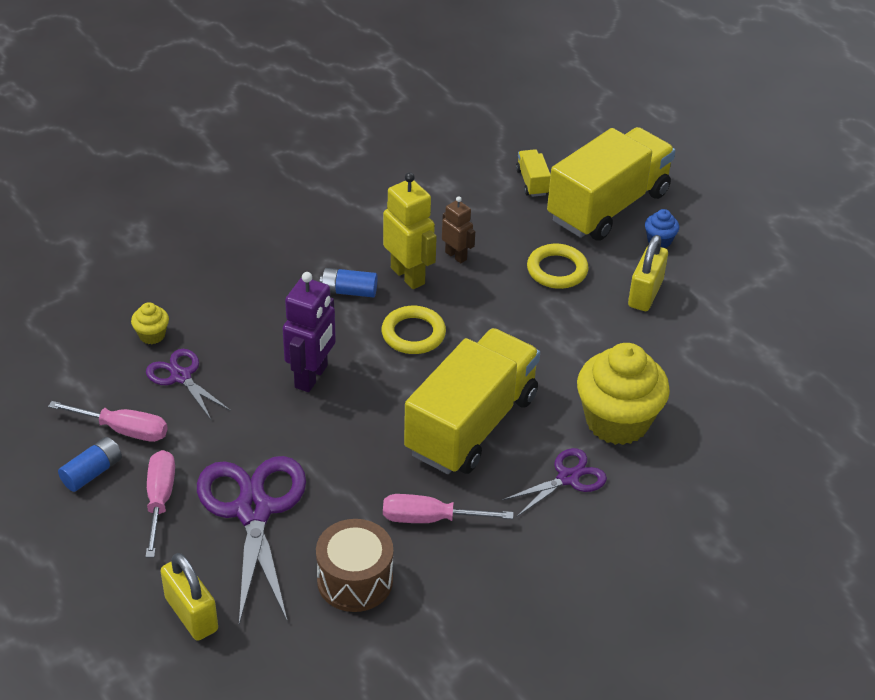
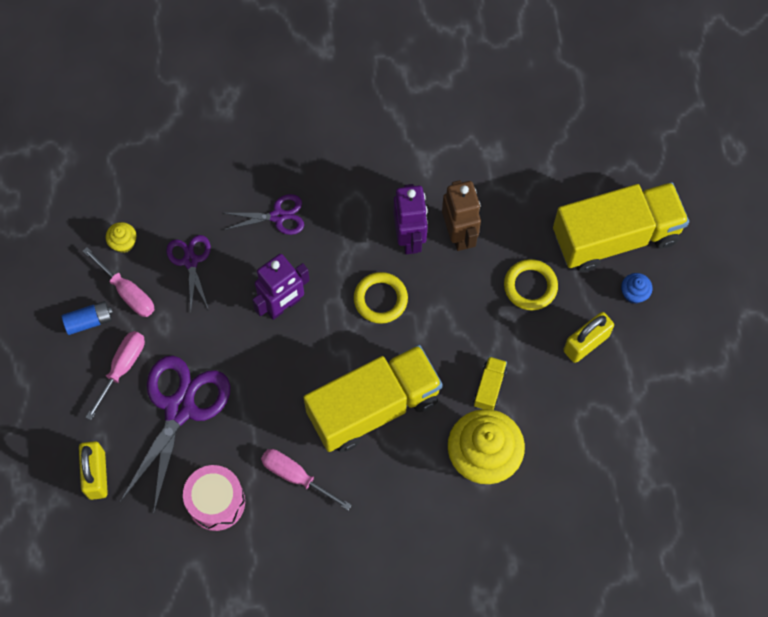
camera: 30 degrees right, 25 degrees up
yellow cupcake [131,302,169,344] -> yellow cupcake moved to [106,222,136,253]
brown drum [316,519,393,612] -> pink drum [183,465,245,531]
blue battery [320,268,378,298] -> none
yellow robot [383,172,437,289] -> purple robot [393,184,428,254]
brown robot [442,196,475,263] -> brown robot [442,180,481,251], size x1.69
purple scissors [502,448,607,517] -> purple scissors moved to [224,194,304,235]
yellow truck [516,149,551,197] -> yellow truck moved to [474,356,507,410]

